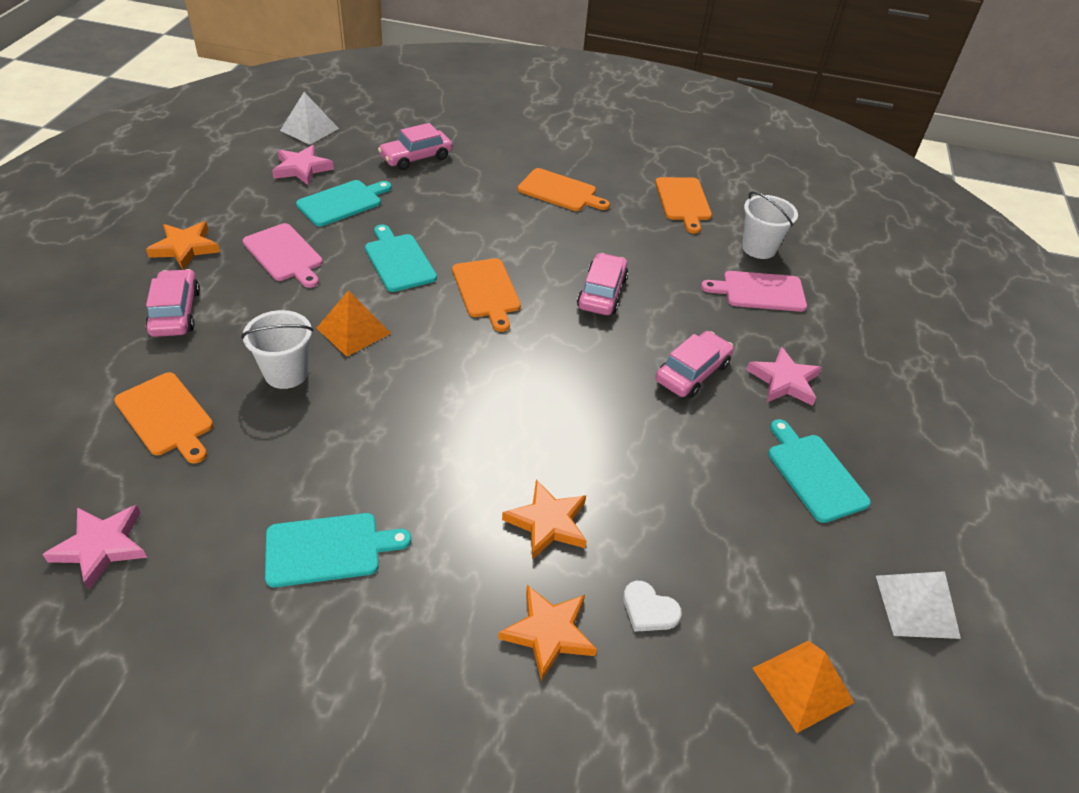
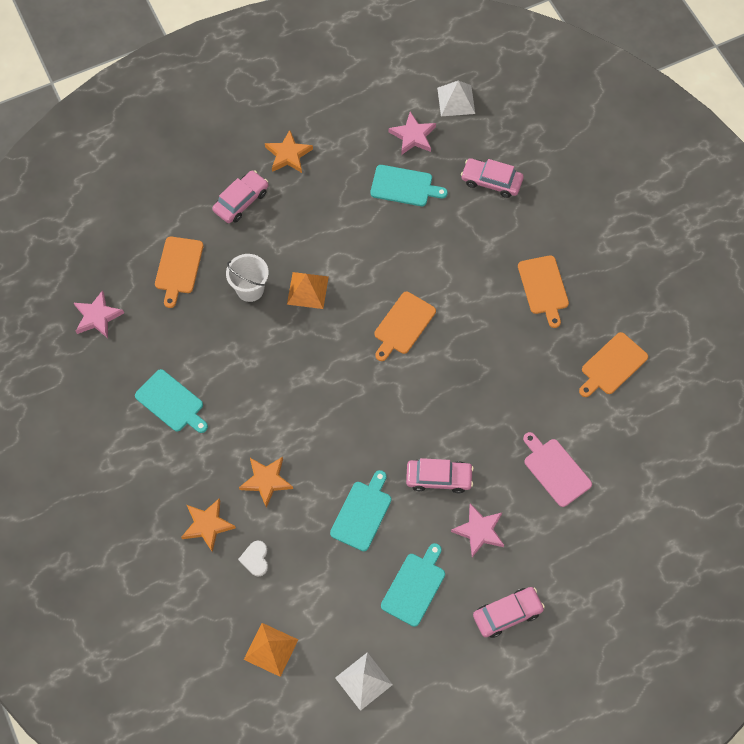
camera: 55 degrees right, 20 degrees up
pink cutting board [243,223,323,288] -> none
turquoise cutting board [365,224,437,292] -> turquoise cutting board moved to [330,470,391,551]
pink car [577,253,628,315] -> pink car moved to [473,587,545,638]
white bucket [742,191,798,259] -> none

